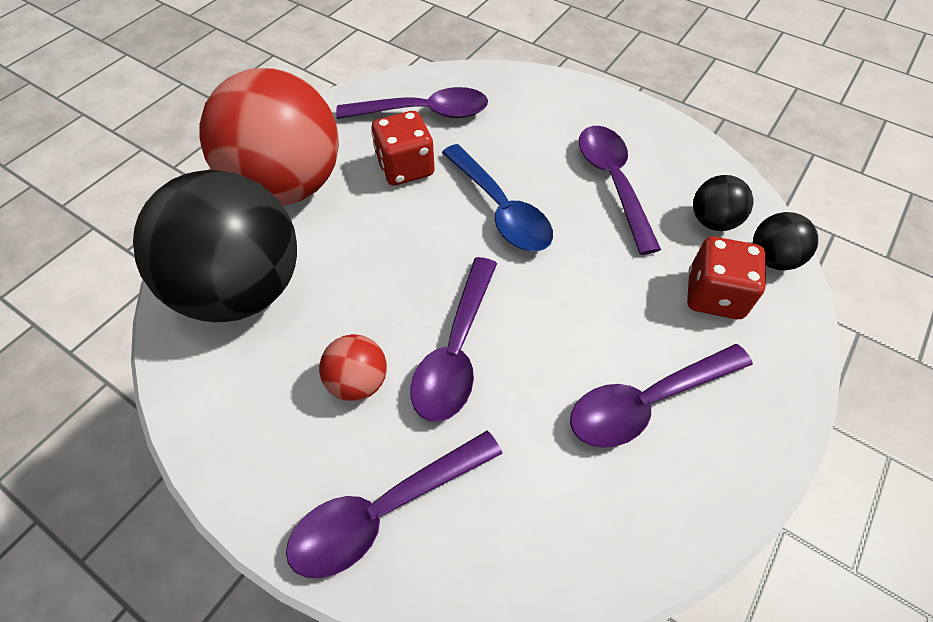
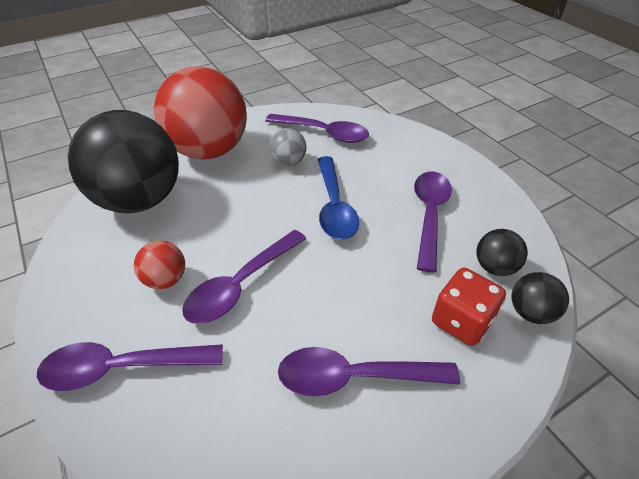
camera: 25 degrees right, 10 degrees down
red dice [371,111,435,185] -> grey ball [269,128,306,166]

